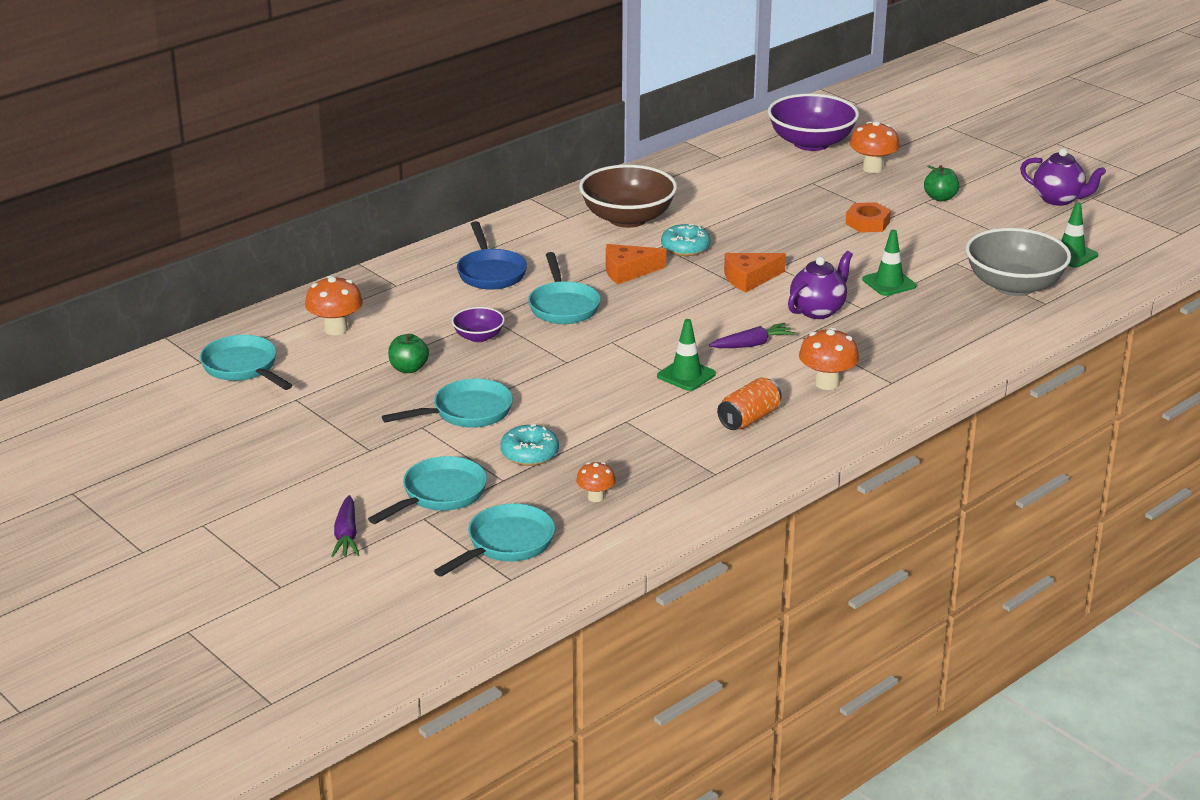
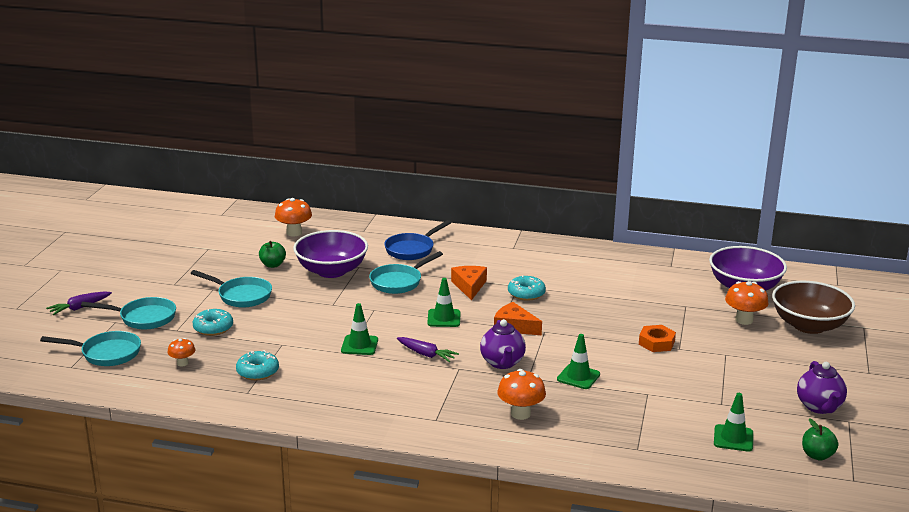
camera: 55 degrees right, 5 degrees down
turquoise pan [200,335,292,390] -> none
purple bowl [452,307,505,342] -> purple bowl [293,230,368,278], size x2.04
brown bowl [579,165,677,228] -> brown bowl moved to [772,281,855,334]
orange cheese [606,244,666,284] -> orange cheese turned 45 degrees clockwise [451,266,487,301]
orange can [717,377,782,430] -> none
purple teapot [788,251,853,319] -> purple teapot turned 75 degrees clockwise [480,319,526,369]
orange mushroom [799,328,859,390] -> orange mushroom moved to [497,369,546,420]
green apple [924,165,959,201] -> green apple moved to [802,419,838,461]
grey bowl [966,228,1071,296] -> none
none -> turquoise donut [236,350,279,380]
none -> green traffic cone [427,278,460,327]

